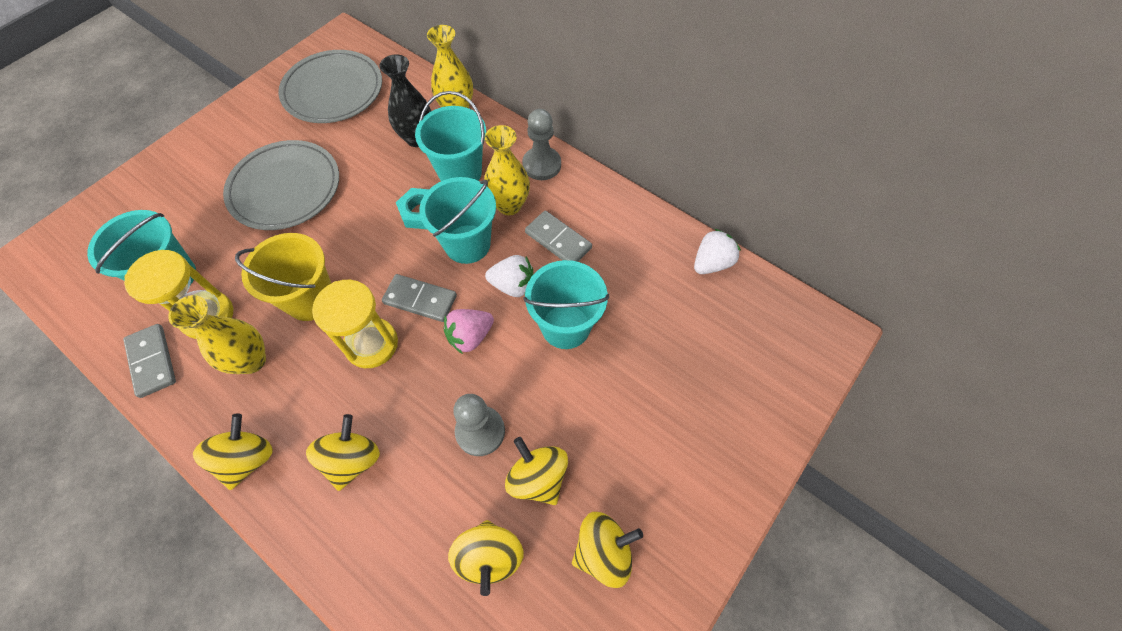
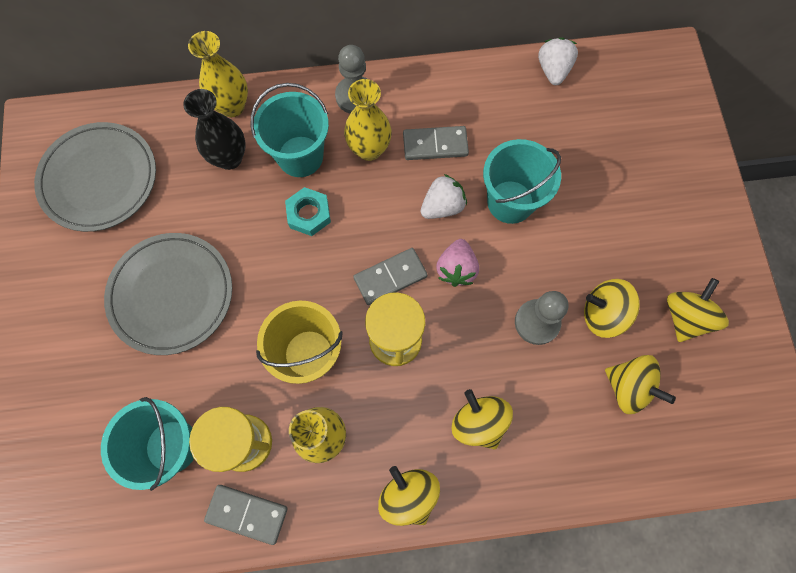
camera: 45 degrees left, 10 degrees up
turquoise bucket [420,177,496,264] -> none

